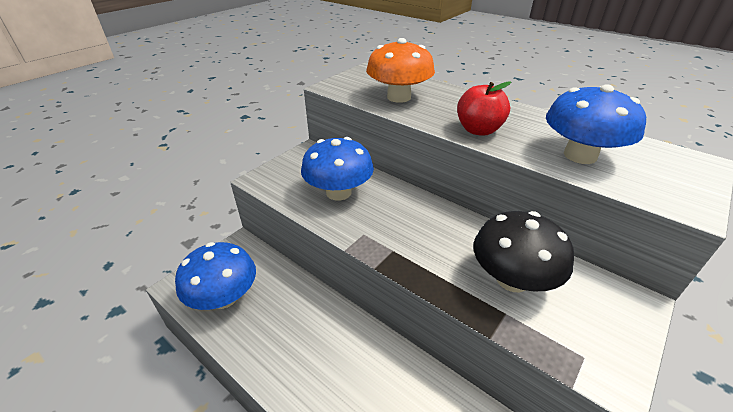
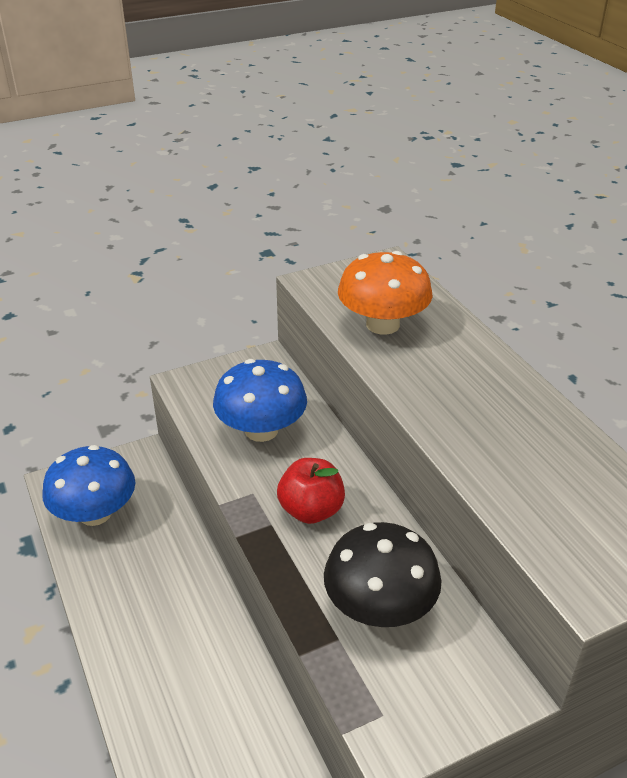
camera: 25 degrees right, 0 degrees up
red apple [457,81,511,136] -> red apple moved to [277,458,345,524]
blue mushroom [546,84,646,164] -> none

